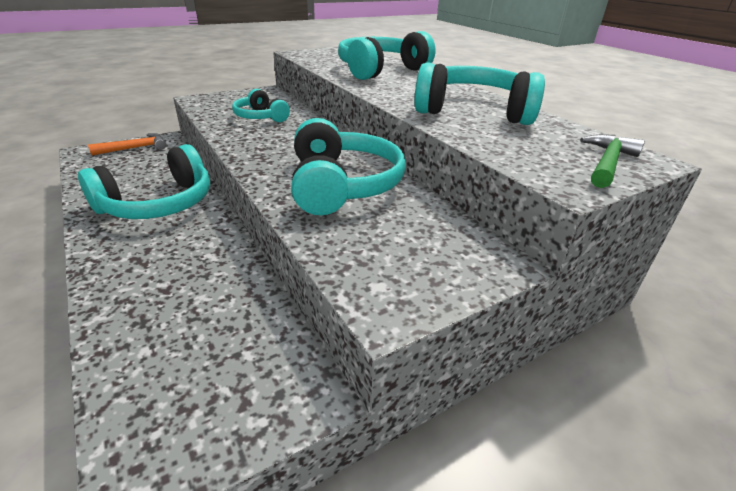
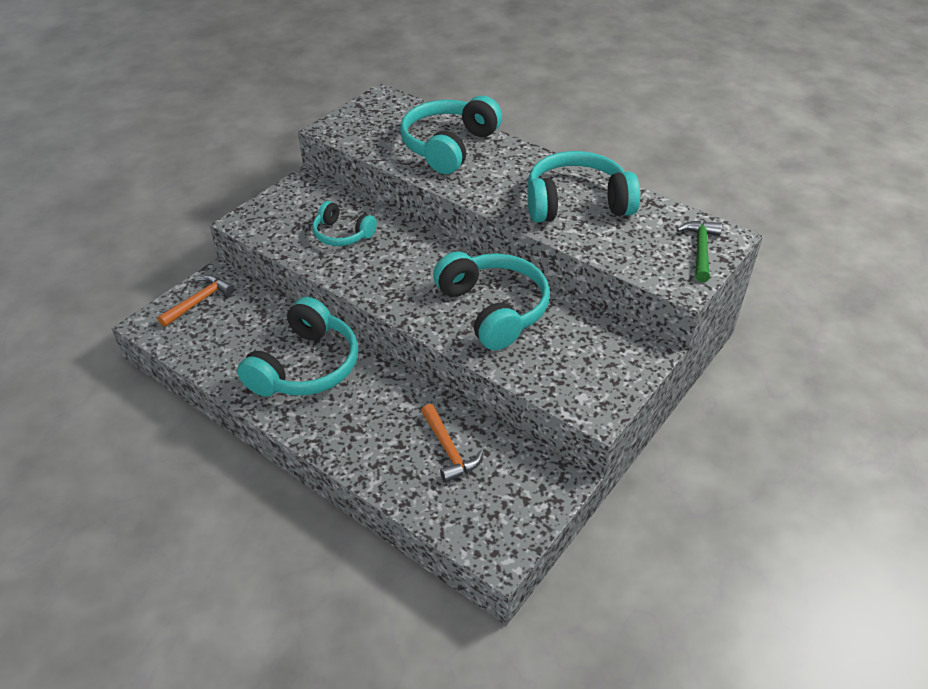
camera: 20 degrees left, 10 degrees up
none -> orange hammer [421,404,483,483]

